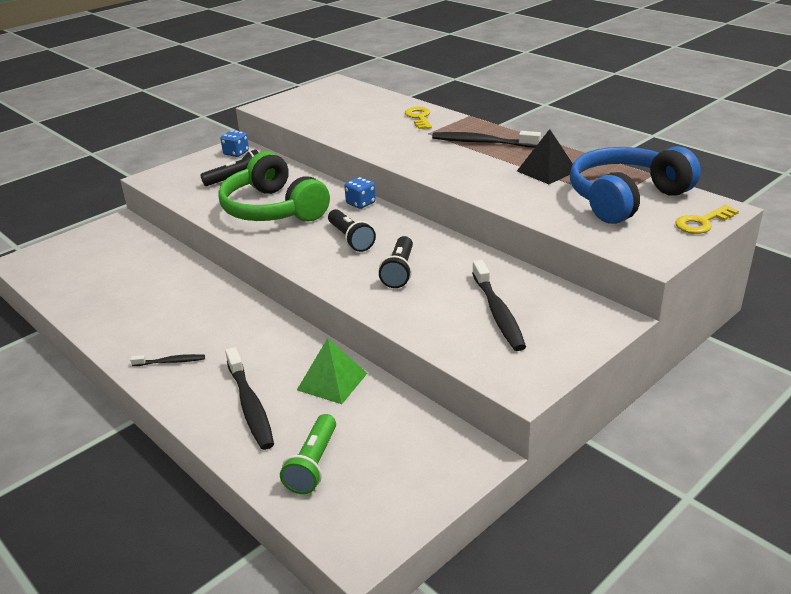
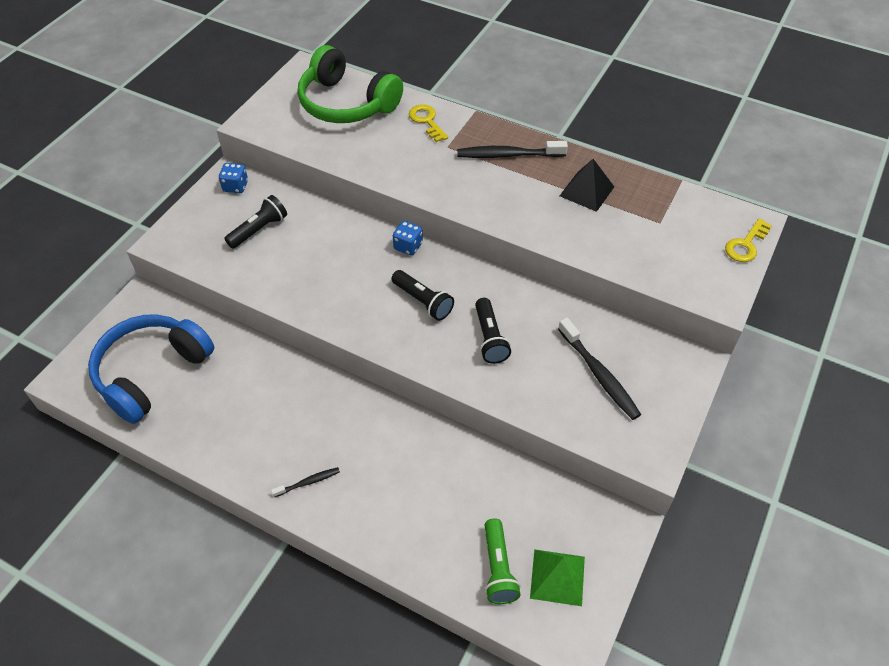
camera: 20 degrees left, 20 degrees up
green headphones [218,151,330,221] -> green headphones moved to [298,45,403,123]
black toothbrush [225,347,274,450] -> none
green pyramid [297,338,368,404] -> green pyramid moved to [530,549,585,606]
blue headphones [570,146,701,224] -> blue headphones moved to [88,314,214,424]

